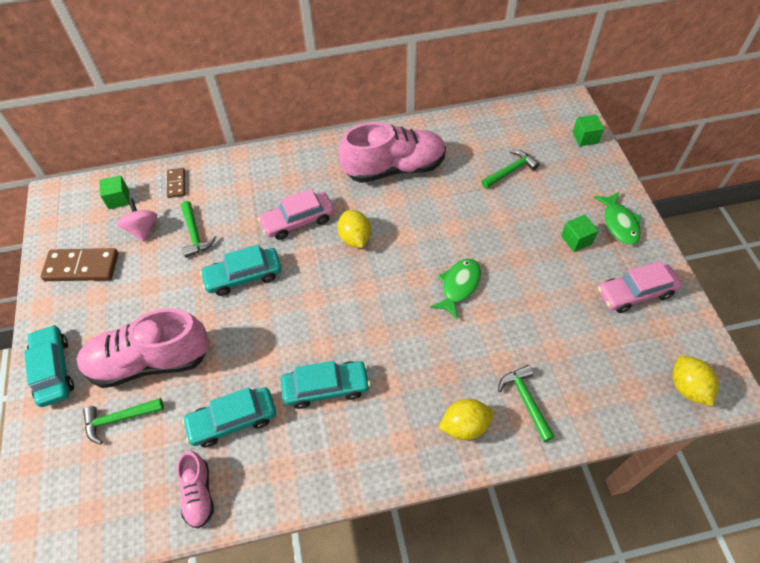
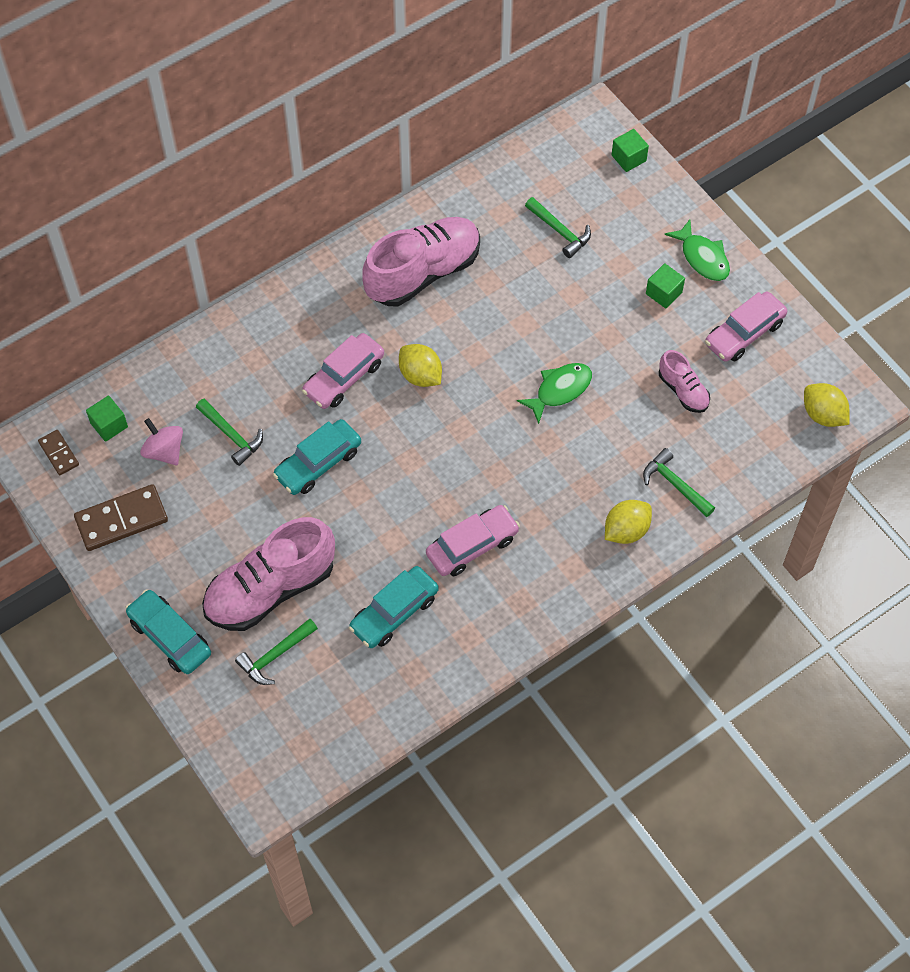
camera: 25 degrees left, 5 degrees up
brown domino [167,168,185,198] -> brown domino moved to [38,430,79,475]
pink shoe [177,451,214,528] -> pink shoe moved to [659,350,710,413]
turquoise car [281,361,371,409] -> pink car [426,505,520,576]
green fish [430,259,481,319] -> green fish turned 45 degrees clockwise [517,363,592,424]
green hammer [481,150,540,189] -> green hammer turned 105 degrees clockwise [525,197,591,258]

